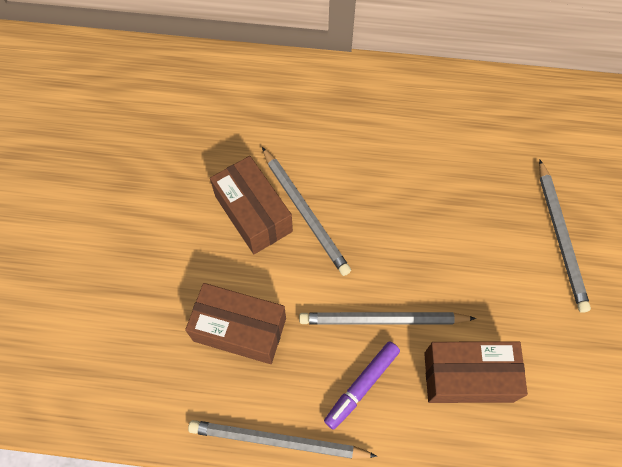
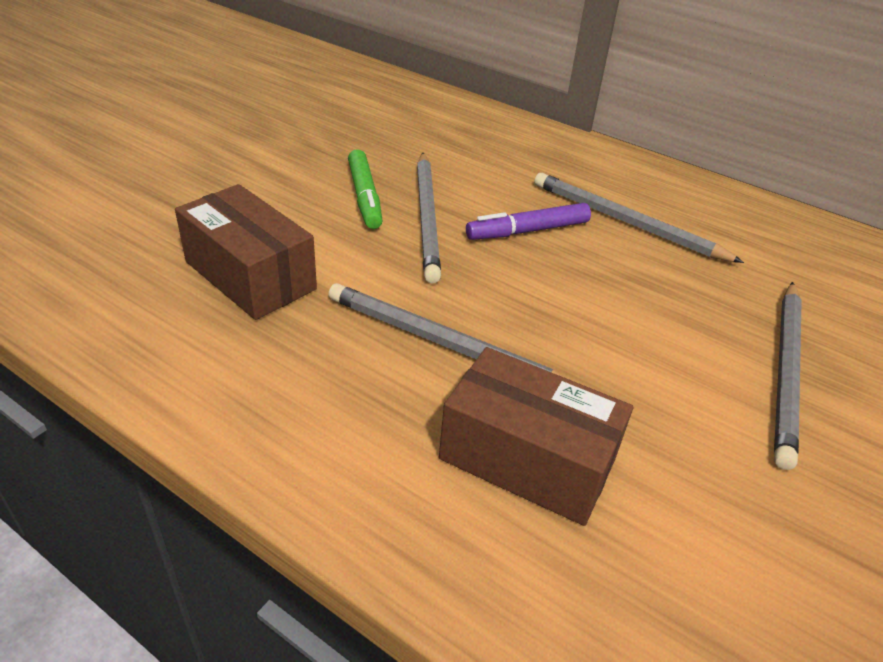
camera: 25 degrees right, 25 degrees down
grey pencil [188,420,377,459] -> grey pencil moved to [534,173,744,263]
brown box [210,156,293,254] -> green marker [348,149,383,229]
purple marker [324,341,400,430] -> purple marker moved to [466,203,591,240]

